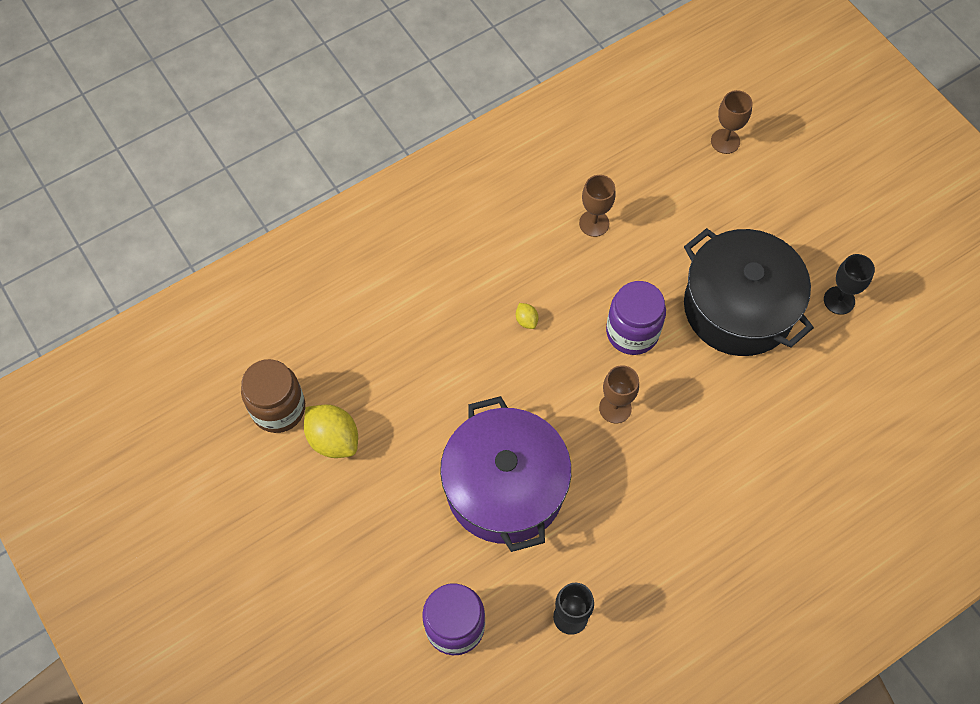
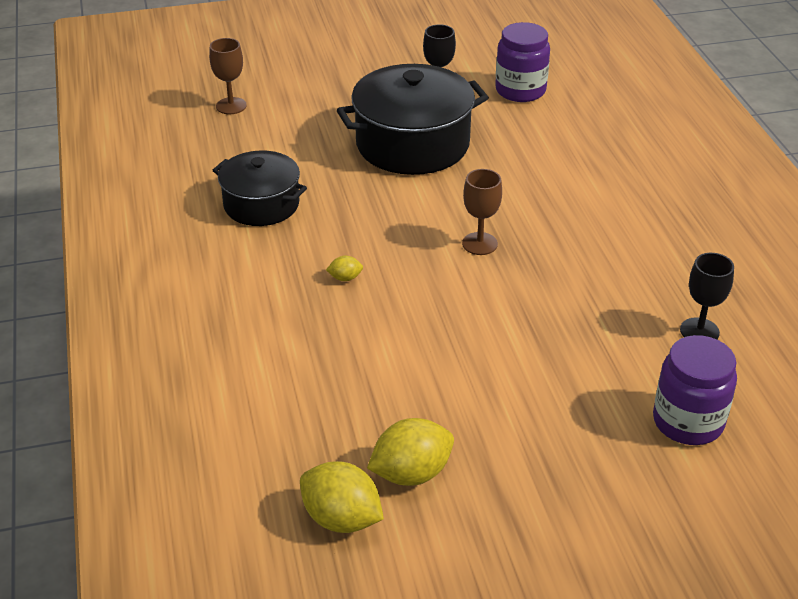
camera: 70 degrees left, 25 degrees down
brown jar [241,359,305,433] -> yellow lemon [300,461,384,533]
purple pot [440,396,571,552] -> none
brown goblet [579,175,616,237] -> black pot [212,151,307,226]
purple jar [606,281,666,355] -> purple jar moved to [495,22,550,102]

